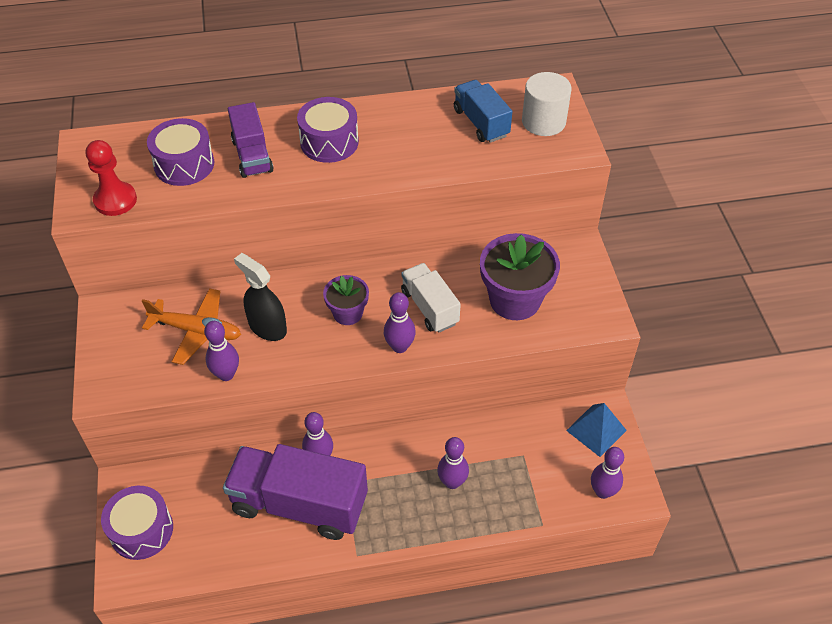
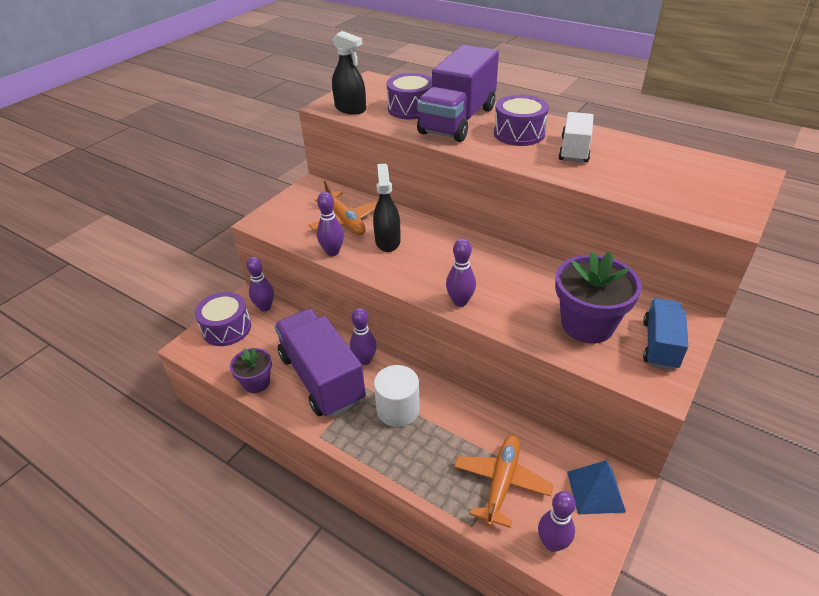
camera: 45 degrees right, 10 degrees down
red pawn [86,140,137,216] -> black spray bottle [332,31,366,114]
purple truck [228,102,273,178] -> purple truck [417,45,499,142], size x1.78
purple flower pot [323,275,369,325] -> purple flower pot moved to [230,348,272,393]
white truck [401,263,461,333] -> white truck moved to [559,112,594,163]
purple bowling pin [437,437,469,489] -> purple bowling pin moved to [247,257,274,311]
blue truck [454,80,512,143] -> blue truck moved to [643,298,688,370]
white cylinder [522,72,572,136] -> white cylinder moved to [374,365,420,427]
none -> orange plane [454,435,553,528]

